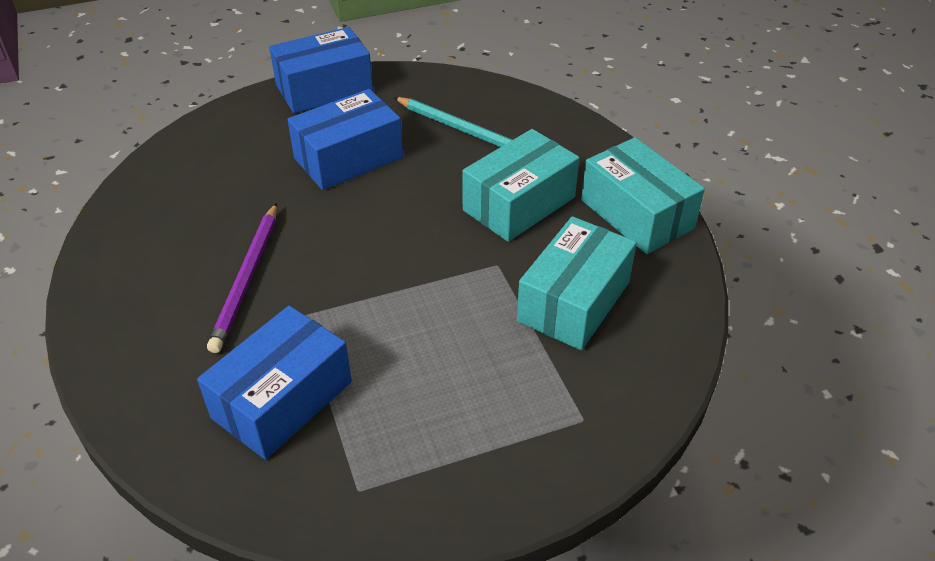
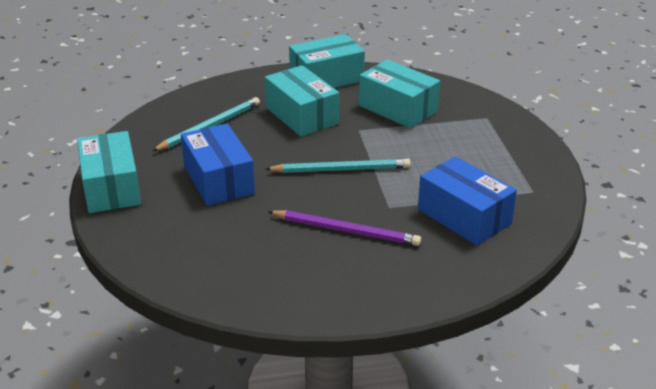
camera: 80 degrees left, 10 degrees down
blue box [269,27,373,113] -> turquoise box [77,131,141,213]
none -> turquoise pencil [265,159,410,173]

